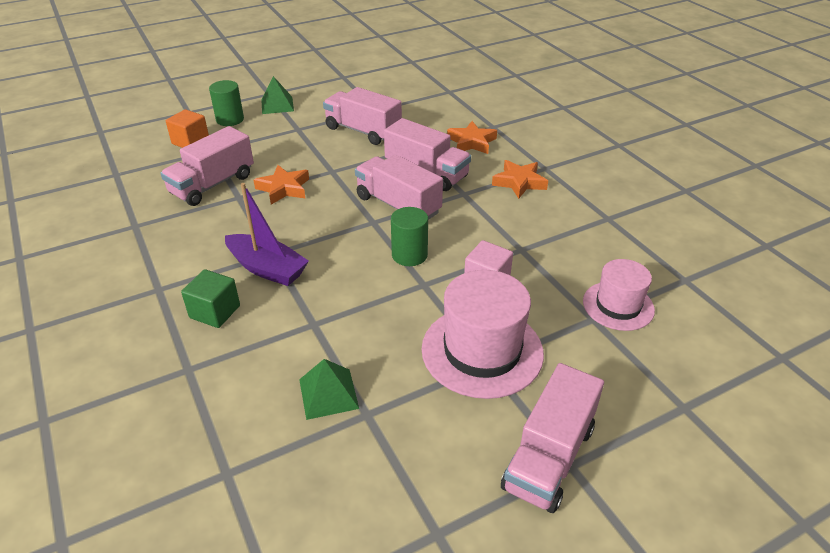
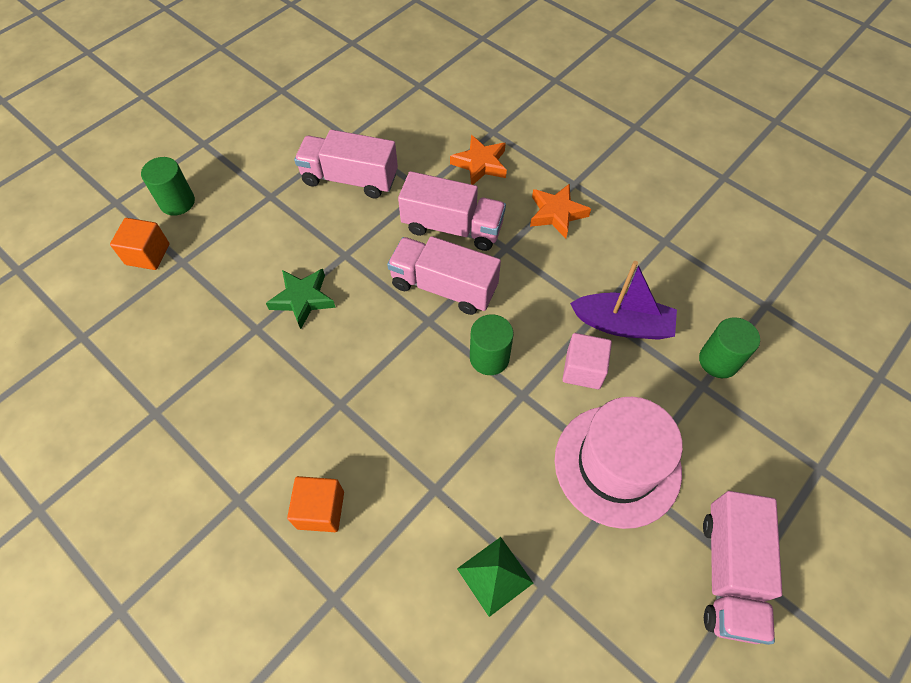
camera: 20 degrees left, 20 degrees up
pink truck [160,126,254,206] -> none
green cube [181,269,240,328] -> orange cube [287,476,344,532]
purple boat [225,183,309,286] -> purple boat moved to [570,261,677,340]
orange star [254,165,309,205] -> green star [266,269,336,329]
green pyramid [262,76,294,114] -> none
pink hat [583,259,655,331] -> green cylinder [699,317,760,378]

